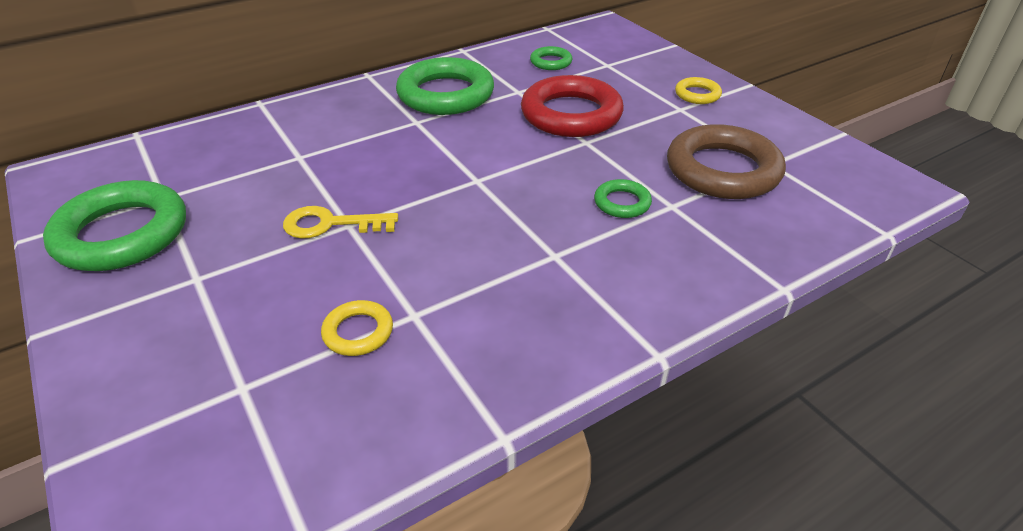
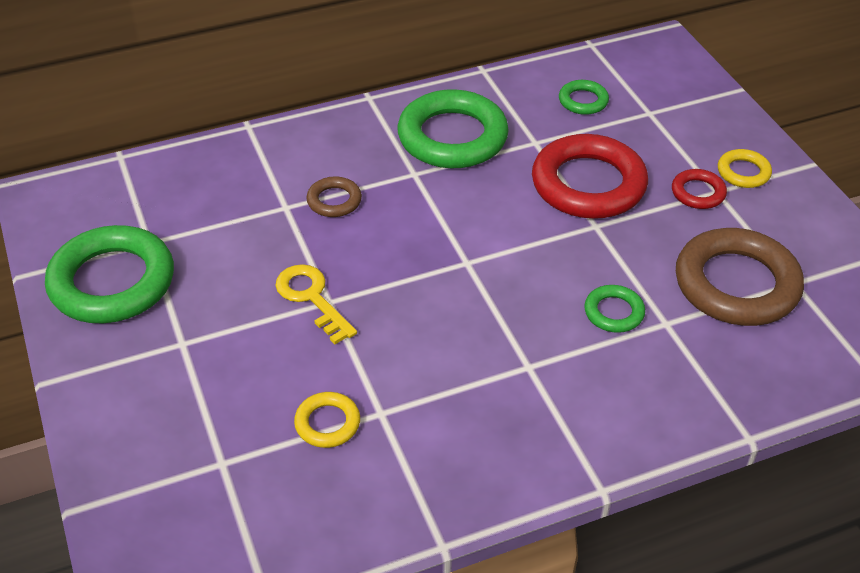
camera: 10 degrees right, 5 degrees up
yellow key [283,206,398,239] -> yellow key turned 45 degrees clockwise [275,264,357,344]
none -> brown ring [306,176,362,217]
none -> red ring [672,169,727,209]

